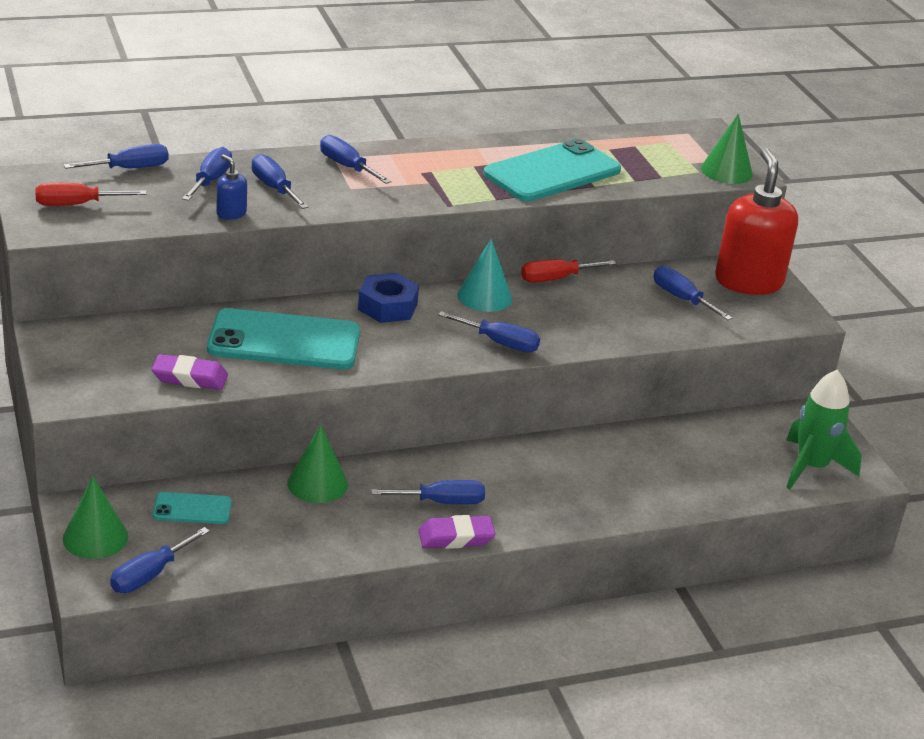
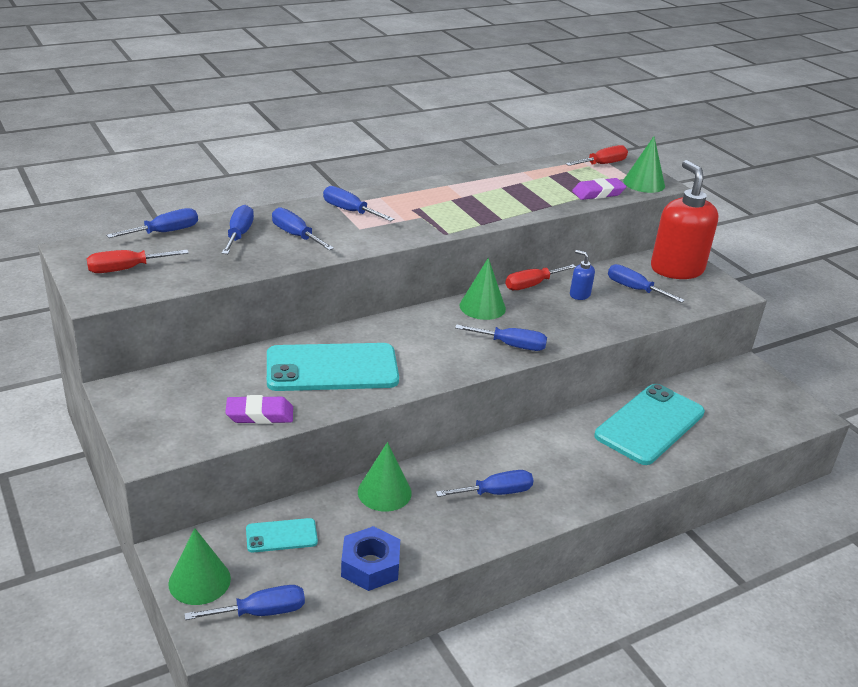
camera: 10 degrees left, 0 degrees up
blue screwdriver [110,527,210,593] -> blue screwdriver turned 135 degrees counterclockwise [184,585,305,620]
blue soap dispenser [217,154,247,220] -> blue soap dispenser moved to [570,250,595,300]
blue nut [358,273,419,323] -> blue nut moved to [341,526,400,591]
purple eraser [418,515,496,549] -> purple eraser moved to [572,178,626,200]
turquoise cone [457,238,512,312] -> green cone [459,258,506,320]
turquoise phone [483,139,621,201] -> turquoise phone moved to [594,384,705,465]
green rocket [786,370,862,489] -> none
none -> red screwdriver [566,145,628,166]

